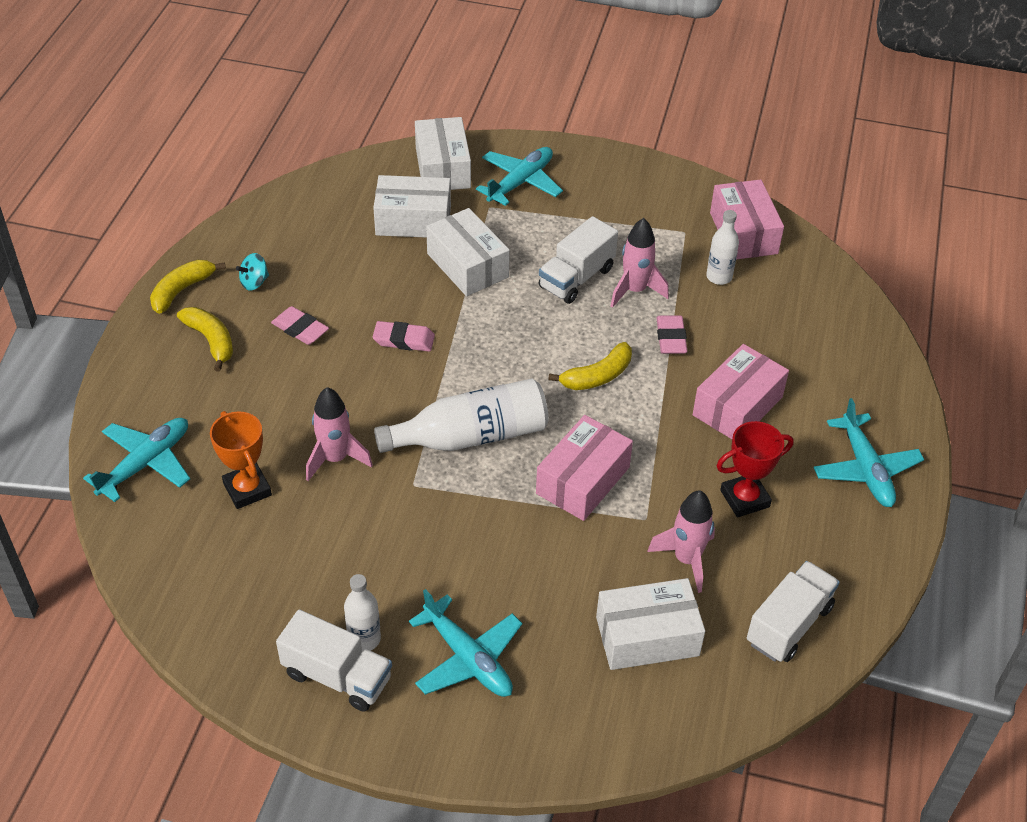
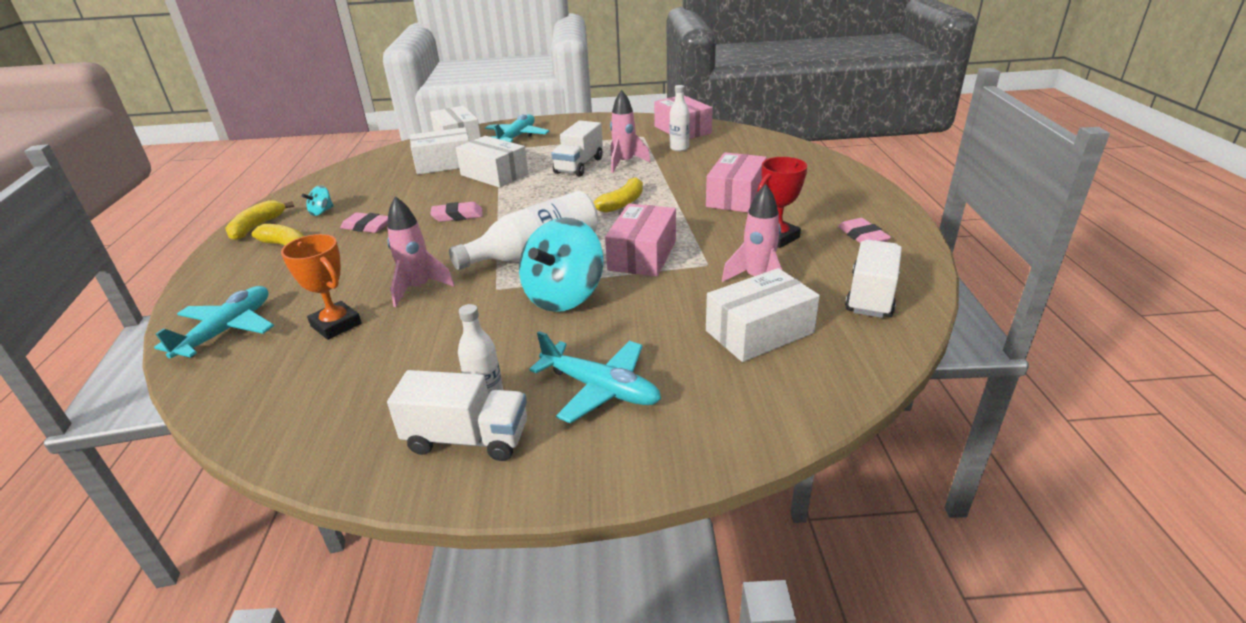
camera: 15 degrees left, 15 degrees down
pink eraser [657,315,687,354] -> pink eraser moved to [838,218,891,243]
turquoise plane [813,398,924,507] -> none
none -> turquoise spinning top [519,218,603,312]

